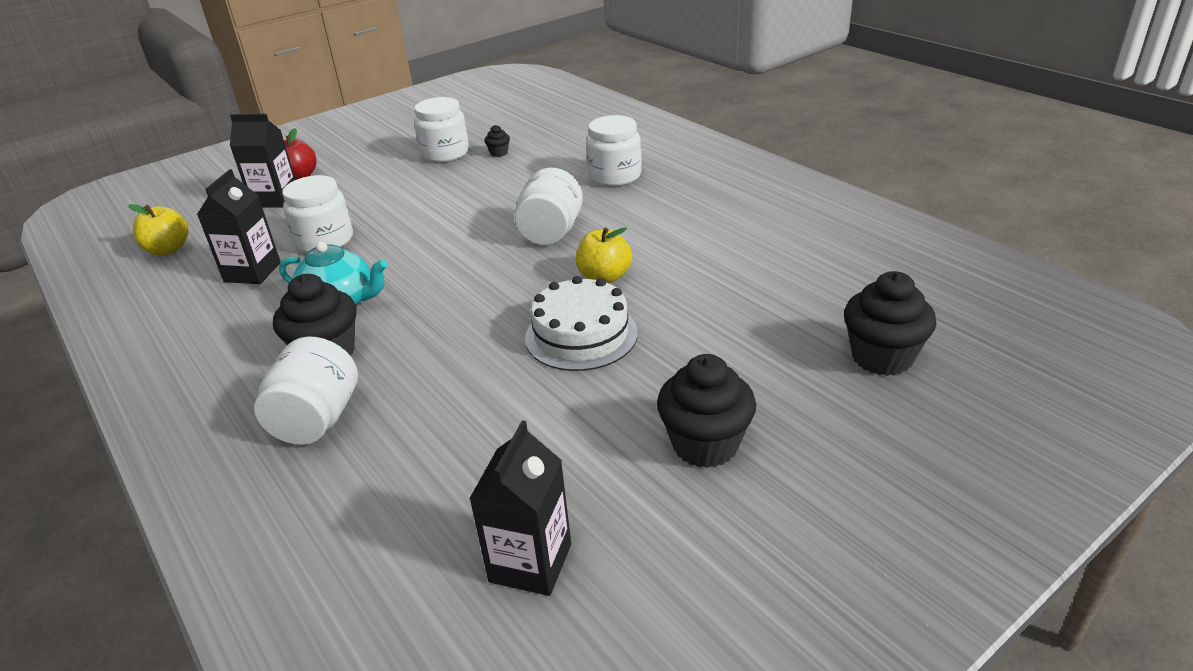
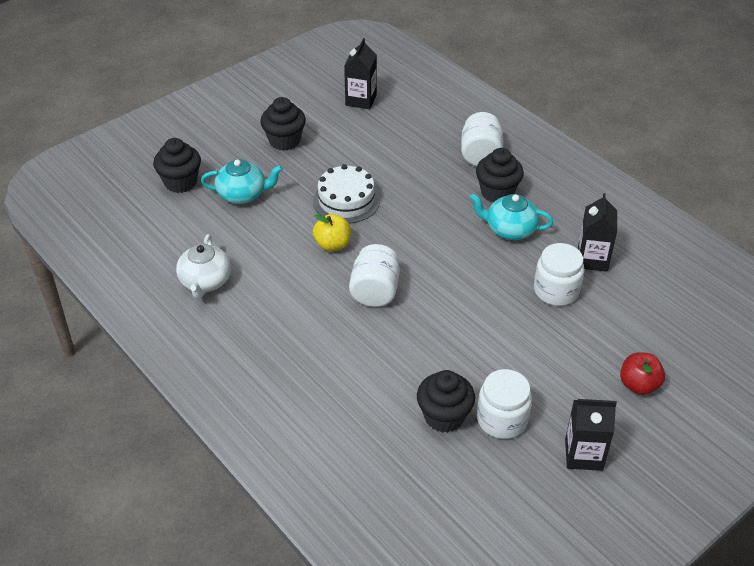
camera: 175 degrees right, 10 degrees up
yellow apple [128,204,189,256] -> none
black carton [230,114,296,208] -> black carton moved to [565,399,617,471]
black cupcake [485,125,510,157] -> black cupcake [417,370,475,433], size x2.18
white jar [586,115,642,187] -> none
none -> white teapot [176,234,231,299]
none -> turquoise teapot [201,159,283,204]

